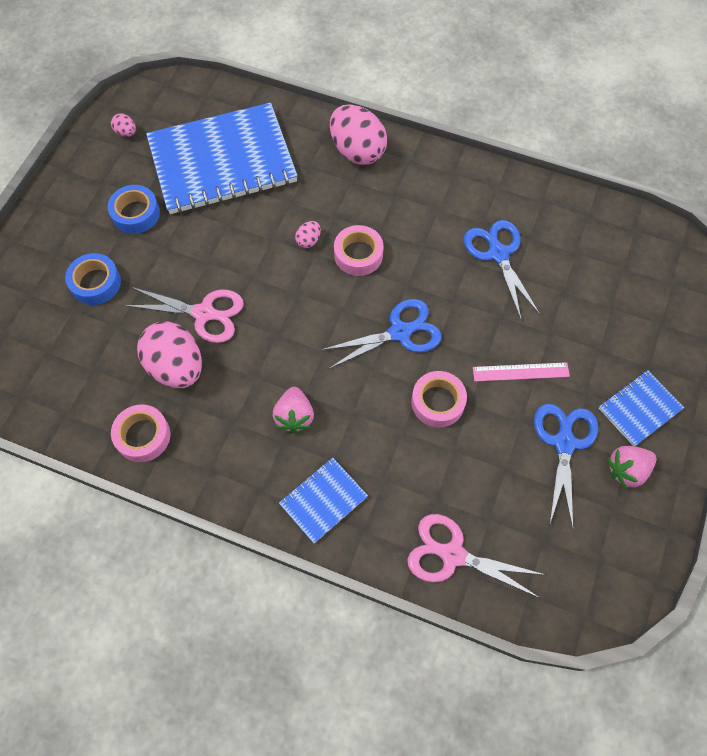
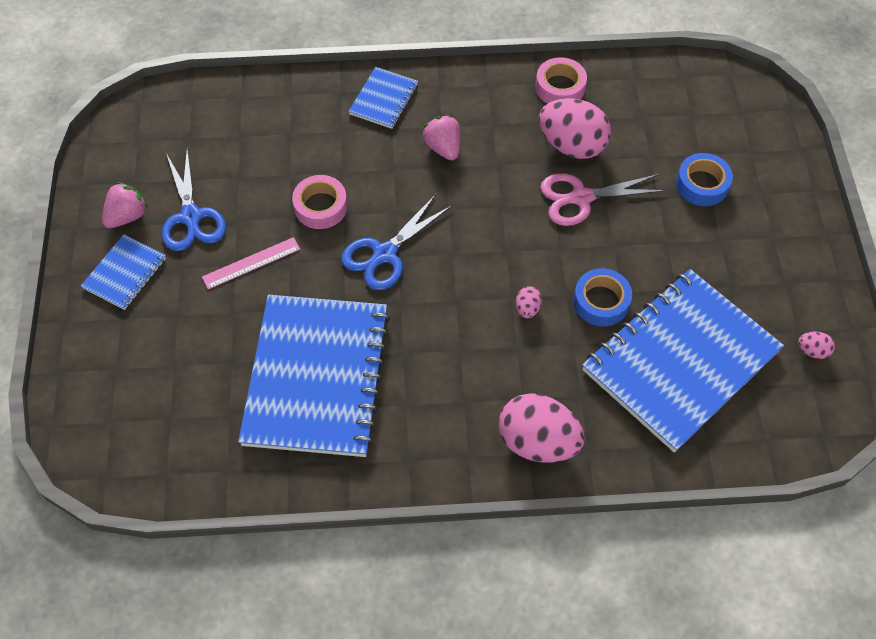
camera: 155 degrees right, 5 degrees down
blue tape [108,185,160,234] -> blue tape moved to [573,268,632,326]
pink tape [334,225,384,276] -> none
pink scissors [407,514,546,598] -> none
blue scissors [464,220,540,319] -> blue notebook [238,295,390,457]

